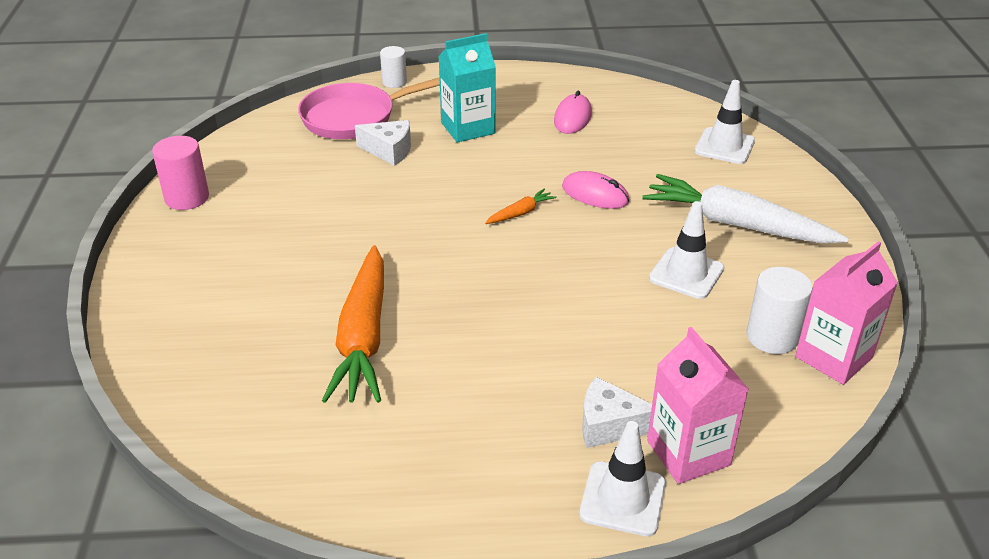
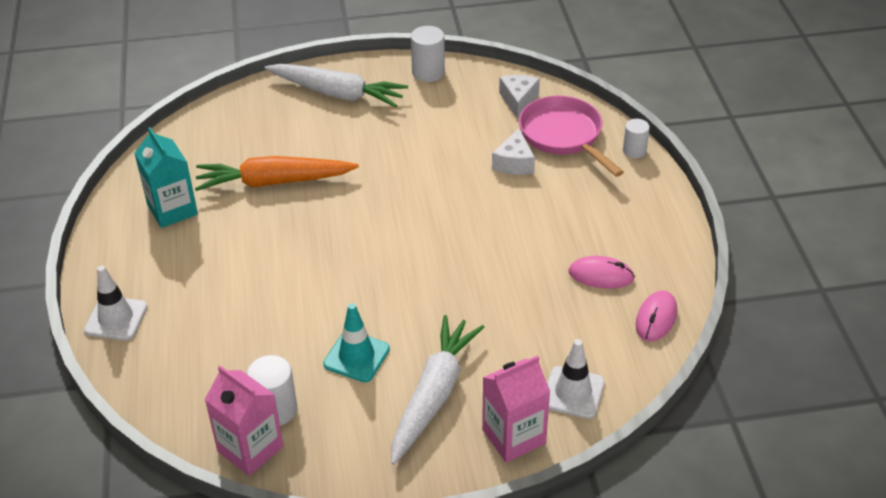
camera: 85 degrees right, 5 degrees up
pink cylinder [152,136,209,210] -> white cylinder [411,26,445,82]
turquoise carton [438,33,496,143] -> turquoise carton moved to [134,127,198,228]
orange carrot [485,189,557,224] -> none
pink mouse [562,171,630,209] -> pink mouse moved to [636,290,677,341]
white cheese [582,377,652,448] -> white cheese moved to [499,75,540,119]
pink carton [647,327,749,484] -> pink carton moved to [482,355,550,462]
white traffic cone [649,201,724,299] -> turquoise traffic cone [323,303,390,382]
none -> white carrot [265,64,408,108]

